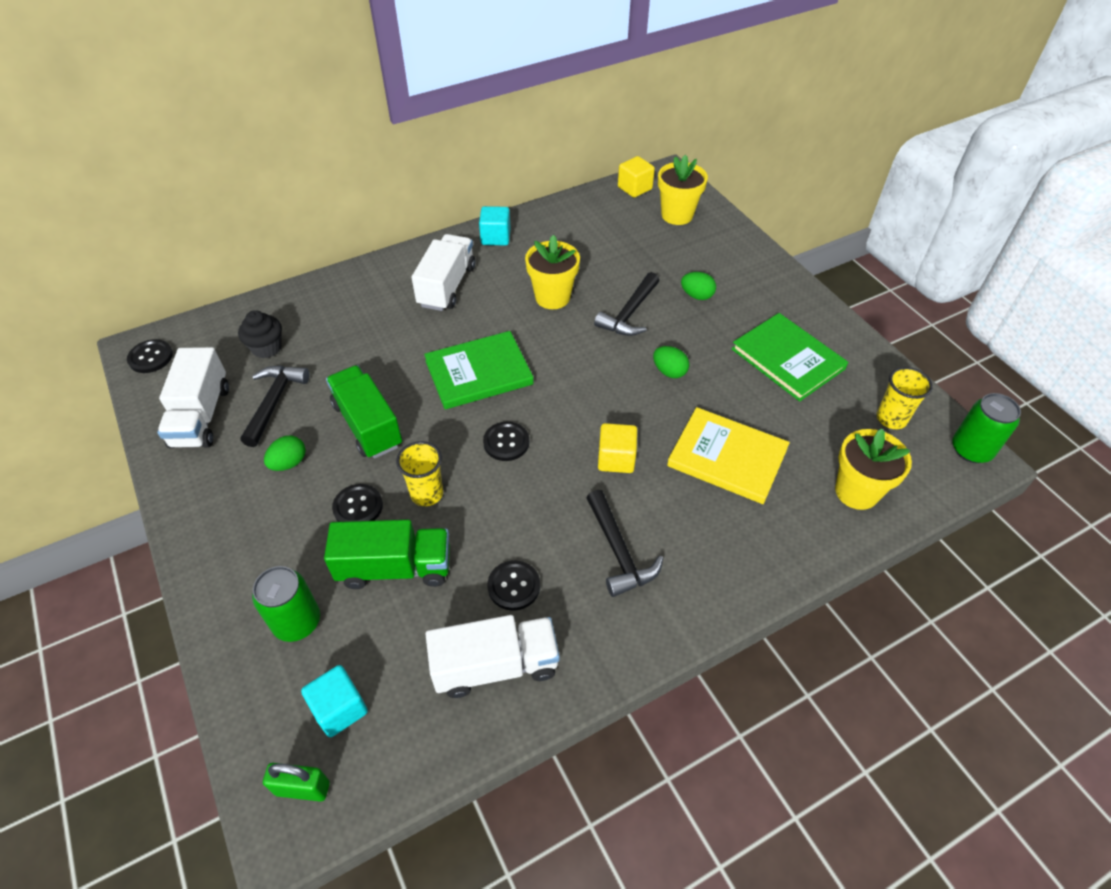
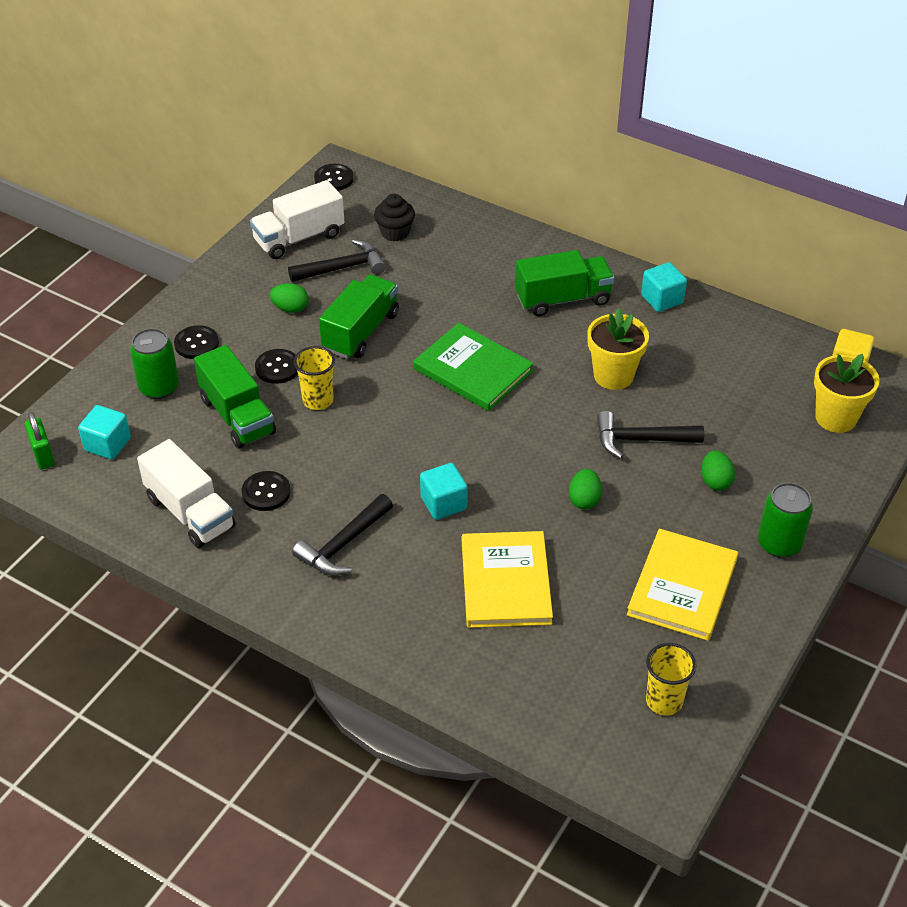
camera: 60 degrees right, 5 degrees down
white truck [412,234,475,311] -> green truck [515,250,614,316]
black button [483,422,529,461] -> black button moved to [174,325,219,359]
yellow cube [598,423,637,473] -> turquoise cube [420,463,468,520]
green book [731,313,848,401] -> yellow book [627,529,738,641]
yellow flower pot [835,429,912,510] -> none
green can [952,393,1021,463] -> green can moved to [758,482,813,558]

